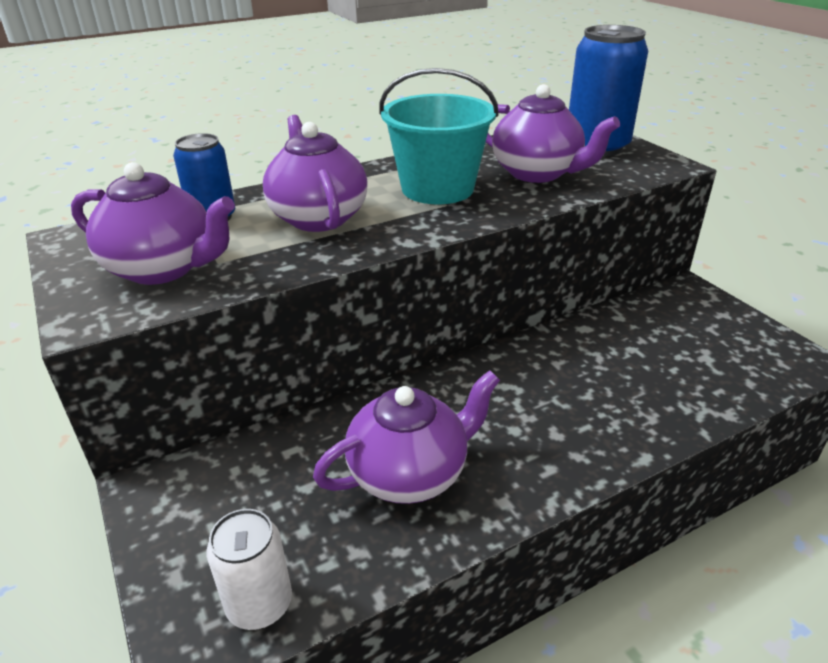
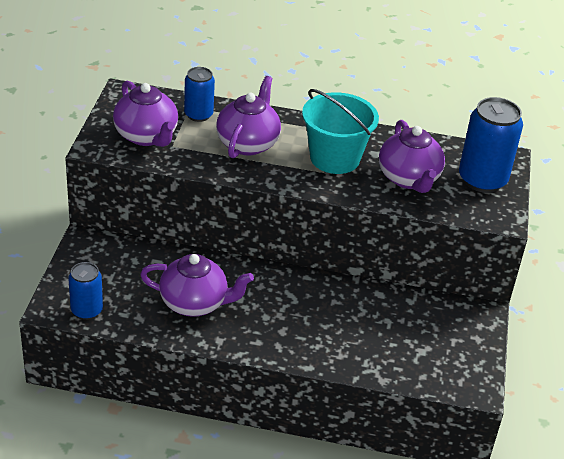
camera: 35 degrees right, 5 degrees up
white can [206,509,292,630] -> blue can [68,262,103,320]

